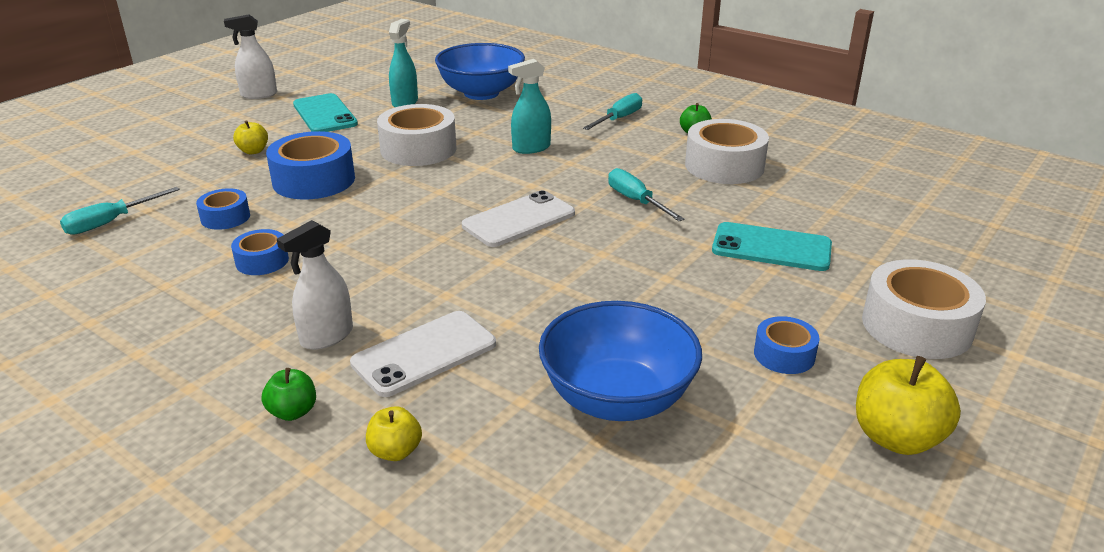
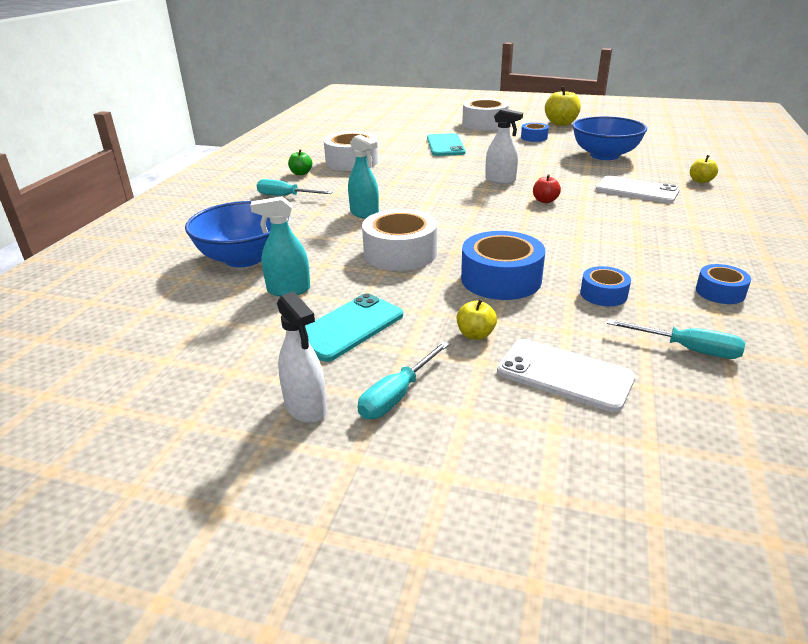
camera: 110 degrees left, 0 degrees up
blue tape [231,229,289,275] -> blue tape moved to [696,264,751,304]
green apple [261,368,316,421] -> none
white spray bottle [277,220,353,350] -> white spray bottle moved to [485,108,523,184]
white phone [462,190,575,247] -> white phone moved to [497,339,635,412]
turquoise screwdriver [608,168,685,221] -> turquoise screwdriver moved to [358,341,449,419]
none -> red apple [533,174,561,203]

